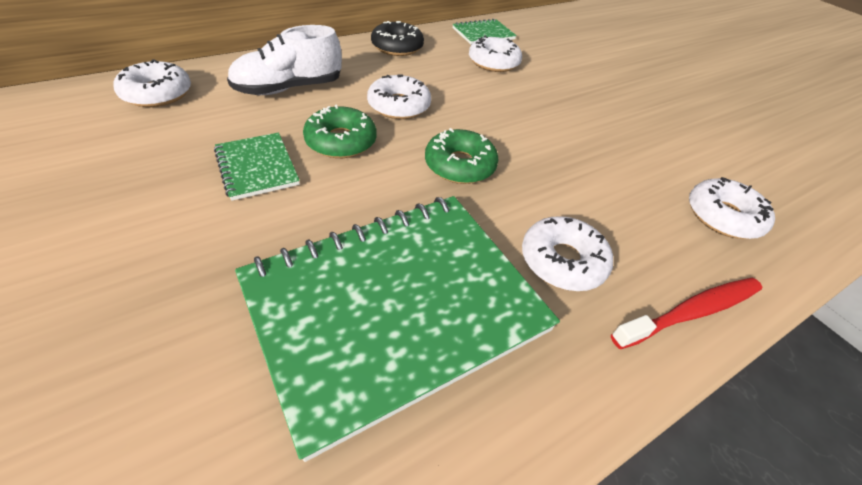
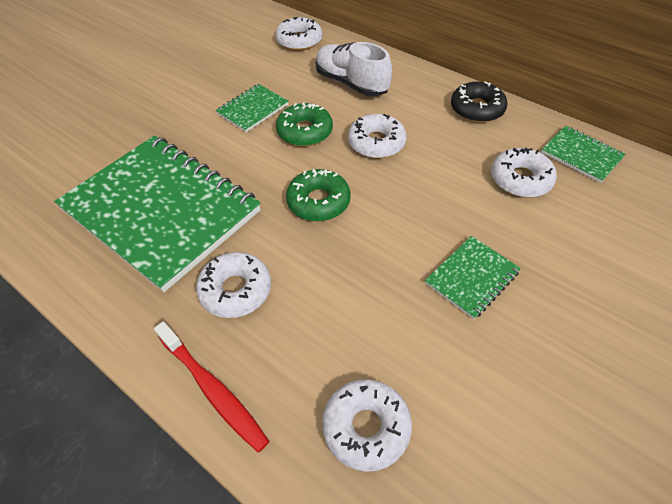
camera: 75 degrees right, 5 degrees up
none -> green notebook [425,236,521,319]

